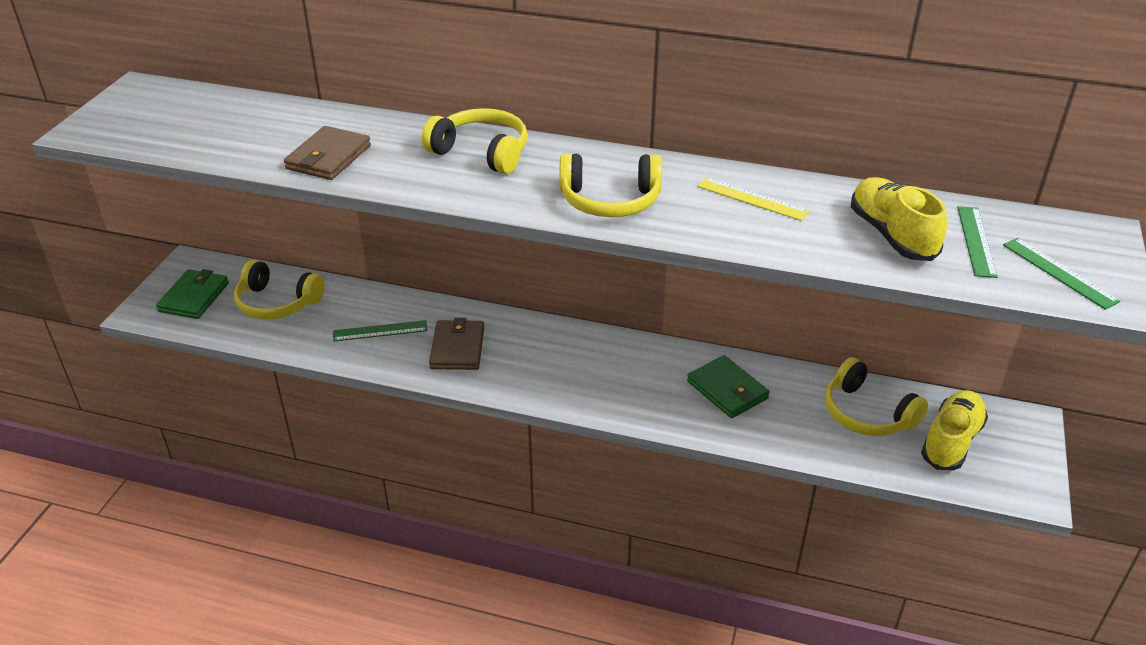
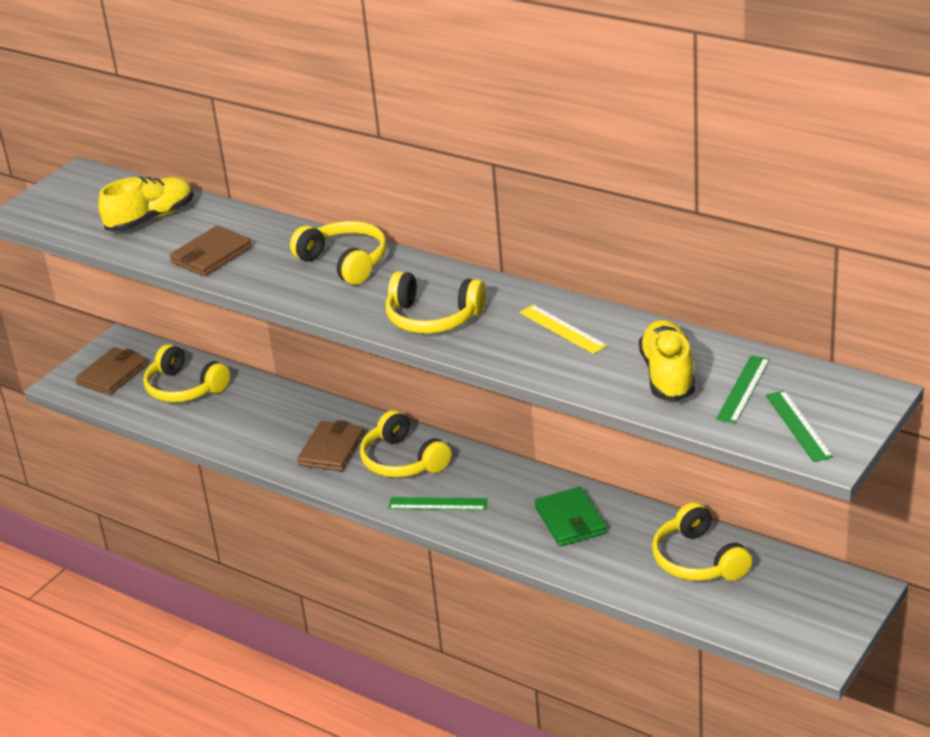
camera: 20 degrees right, 5 degrees down
green wallet [156,269,229,319] -> brown wallet [76,347,148,395]
green ruler [333,320,427,342] -> green ruler moved to [388,497,488,510]
yellow shoe [921,390,988,471] -> yellow shoe moved to [98,177,194,232]
none -> yellow headphones [360,410,451,478]

